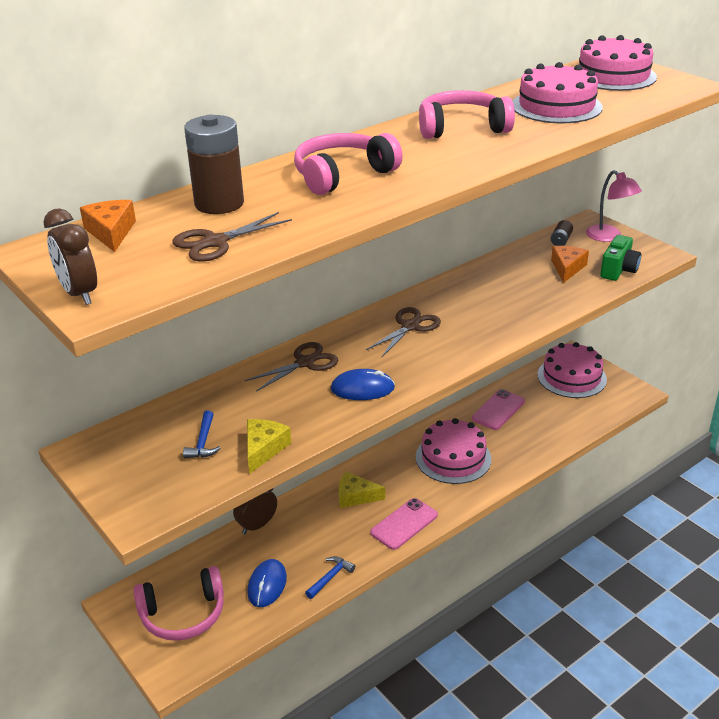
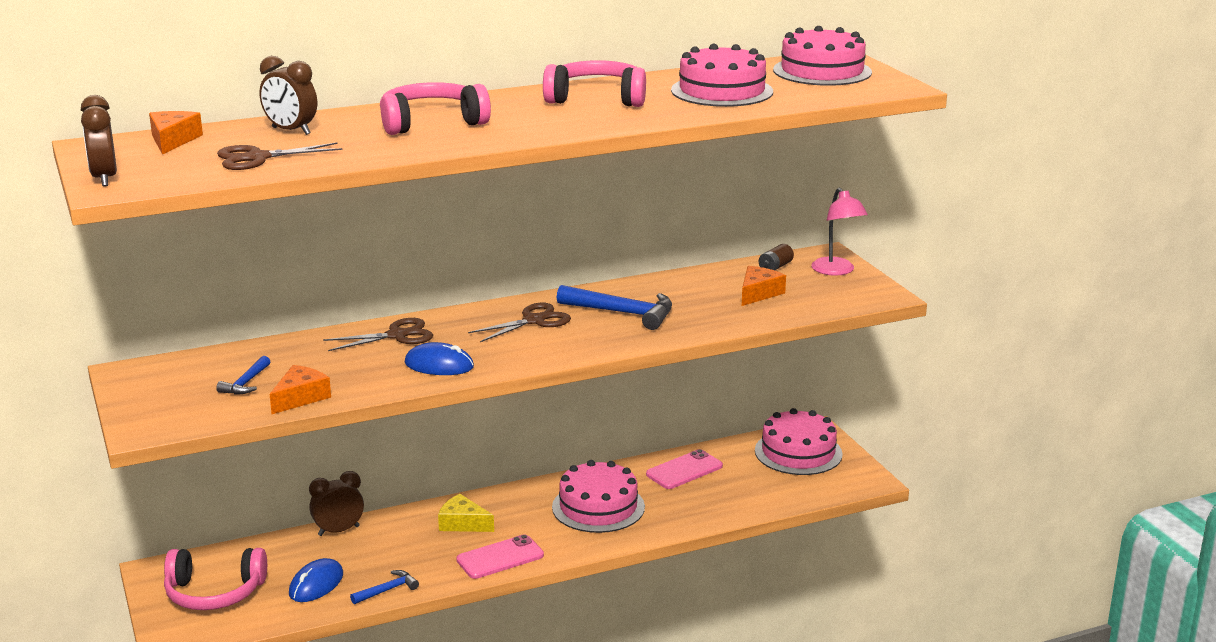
camera: 15 degrees right, 10 degrees down
brown battery [184,114,244,214] -> brown clock [259,56,317,135]
yellow cheese [247,419,291,474] -> orange cheese [269,365,331,414]
green camera [600,235,641,281] -> none
none -> blue hammer [557,285,672,330]

